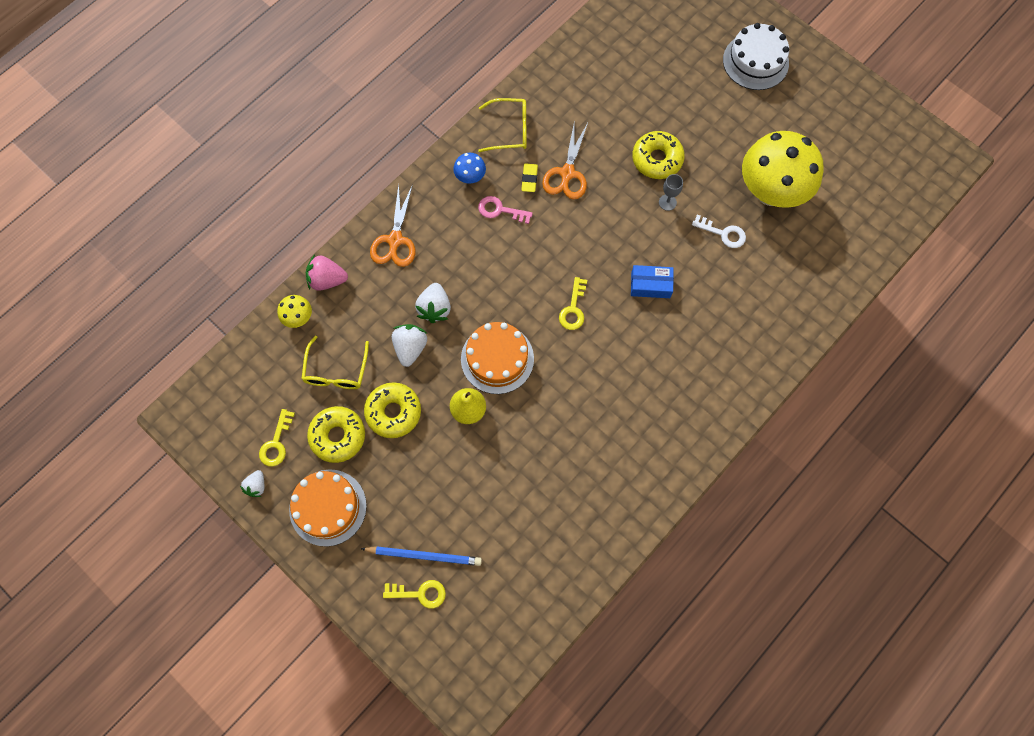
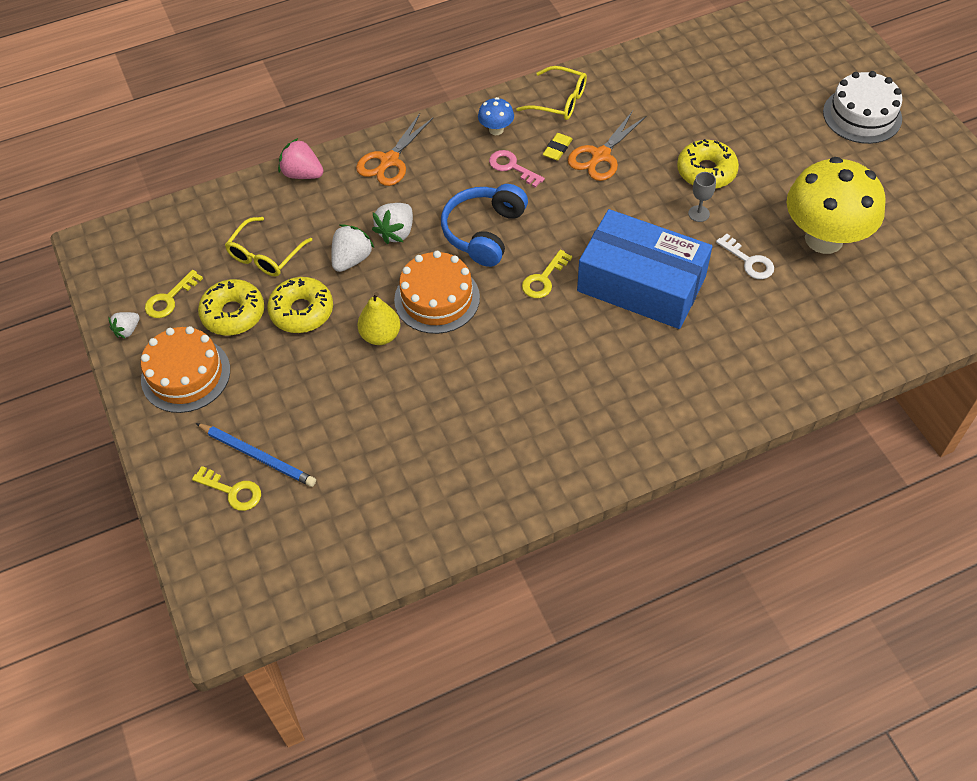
camera: 25 degrees right, 15 degrees down
yellow mushroom [277,295,312,328] -> none
blue box [631,265,674,298] -> blue box [577,209,712,329], size x2.32
none -> blue headphones [441,184,528,267]

